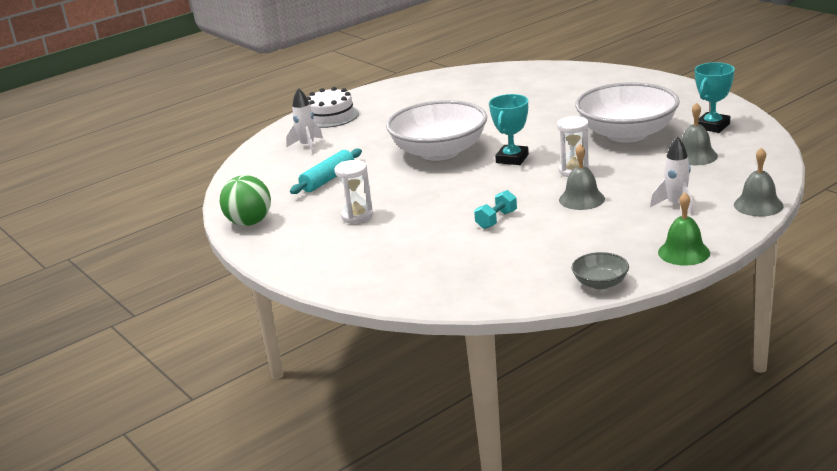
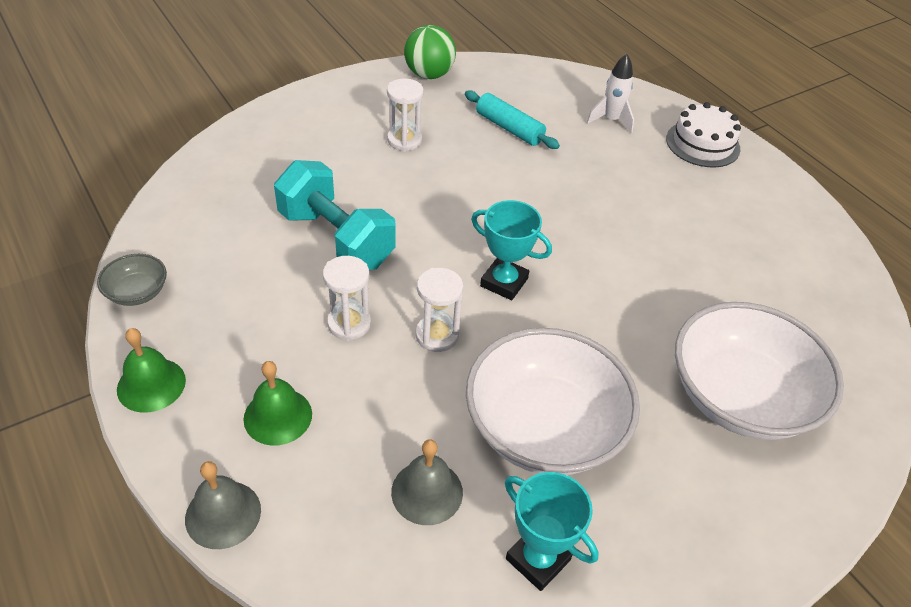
camera: 90 degrees right, 20 degrees up
white bowl [386,100,487,161] -> white bowl moved to [675,302,844,440]
turquoise dumbbell [474,190,517,229] -> turquoise dumbbell [274,160,396,270], size x2.22
grey bell [559,144,605,210] -> white hourglass [323,256,371,341]
white rocket [650,136,694,216] -> green bell [243,361,312,446]

